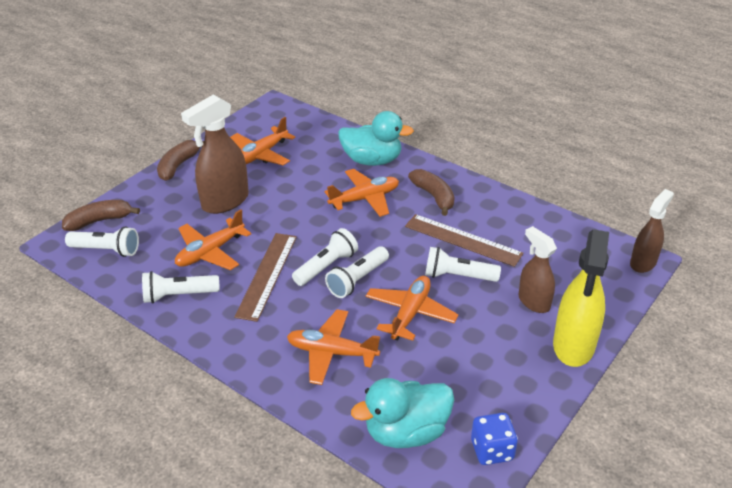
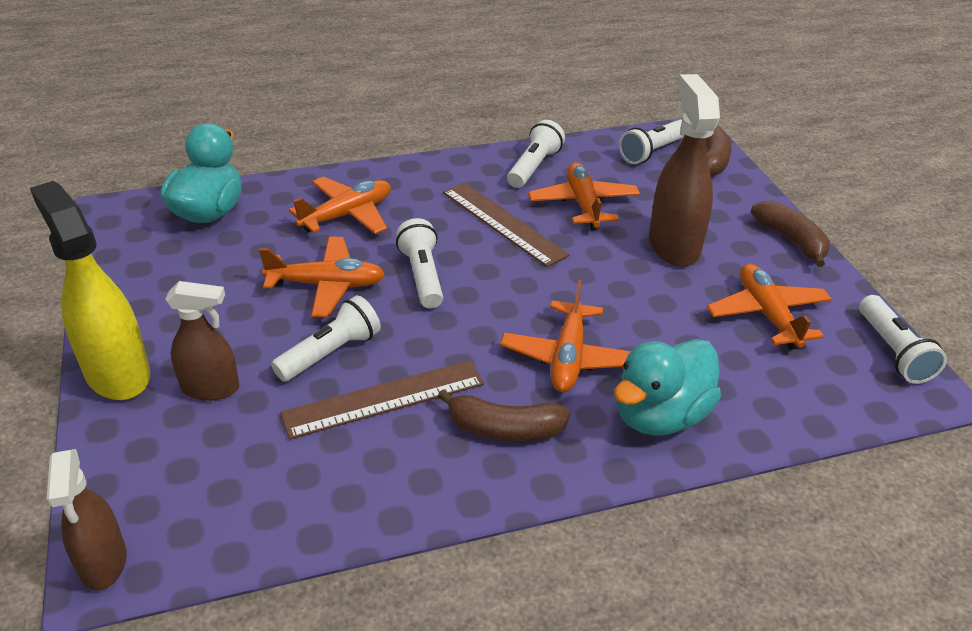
camera: 125 degrees right, 0 degrees up
white flashlight [292,228,358,286] -> white flashlight moved to [859,295,947,384]
orange plane [366,276,459,341] -> orange plane turned 60 degrees counterclockwise [259,237,385,317]
blue dice [471,413,518,465] -> none

